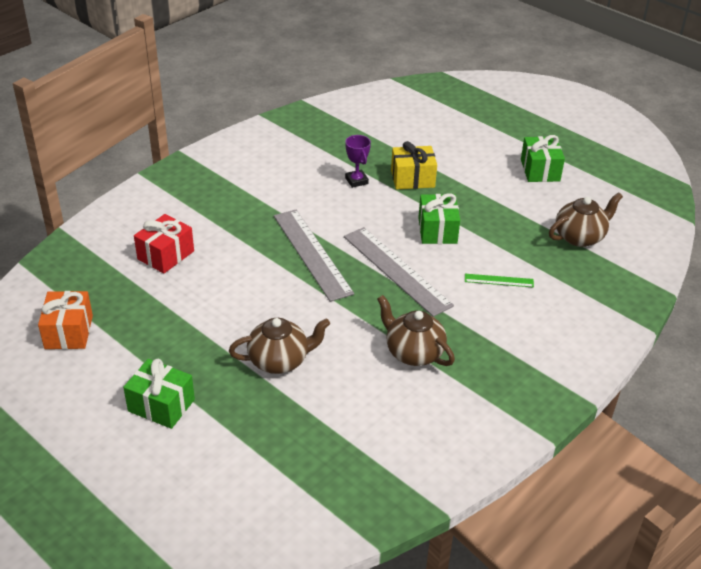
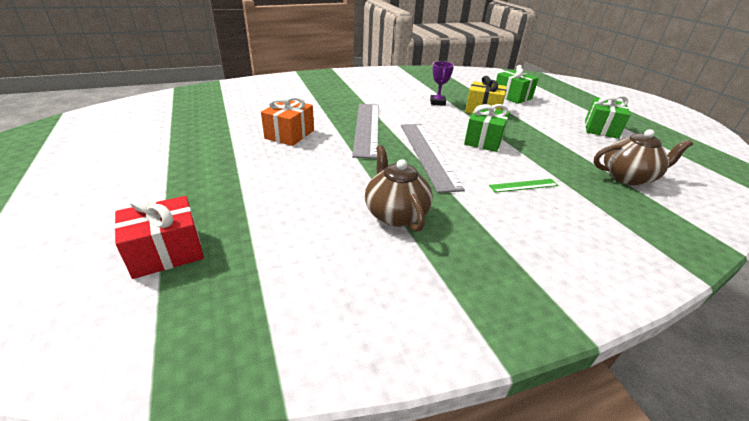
camera: 25 degrees right, 5 degrees down
orange gift [38,291,93,349] -> orange gift moved to [261,97,314,146]
green gift [123,359,195,429] -> green gift moved to [496,65,539,104]
red gift [134,214,194,274] -> red gift moved to [114,196,204,279]
brown teapot [229,318,330,374] -> none
green ruler [465,274,534,288] -> green ruler turned 45 degrees counterclockwise [489,179,559,193]

